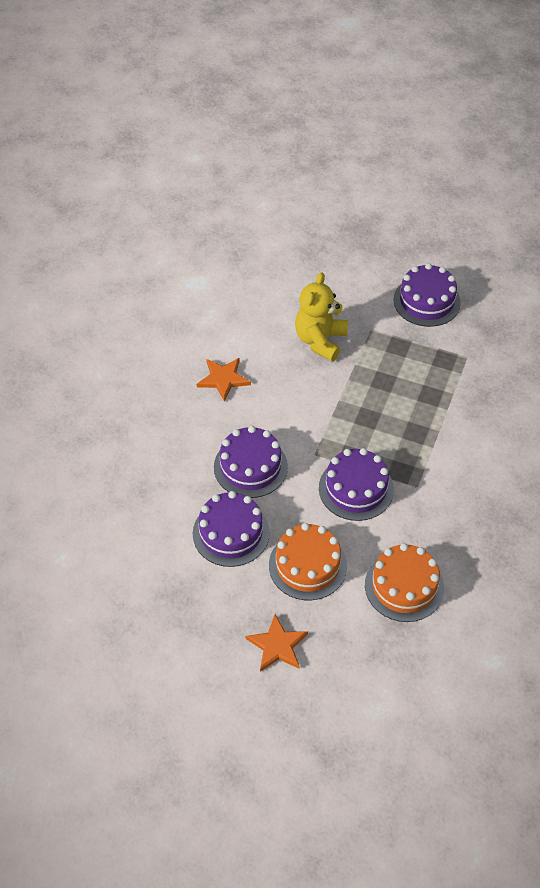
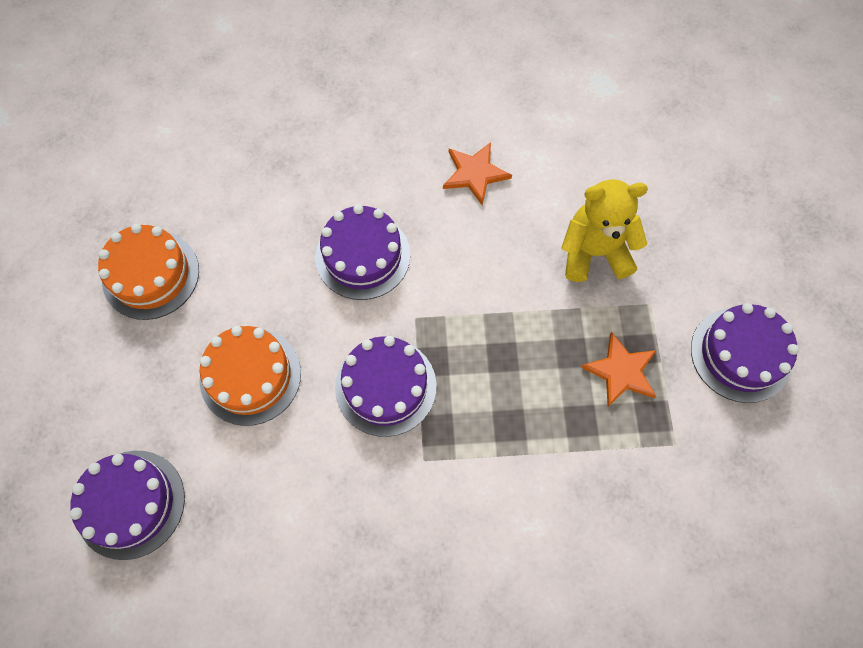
camera: 65 degrees right, 15 degrees up
purple cake [193,491,270,567] -> purple cake moved to [70,451,185,560]
orange star [245,614,308,672] -> orange star moved to [581,332,657,407]
orange cake [365,543,444,622] -> orange cake moved to [98,224,199,320]

